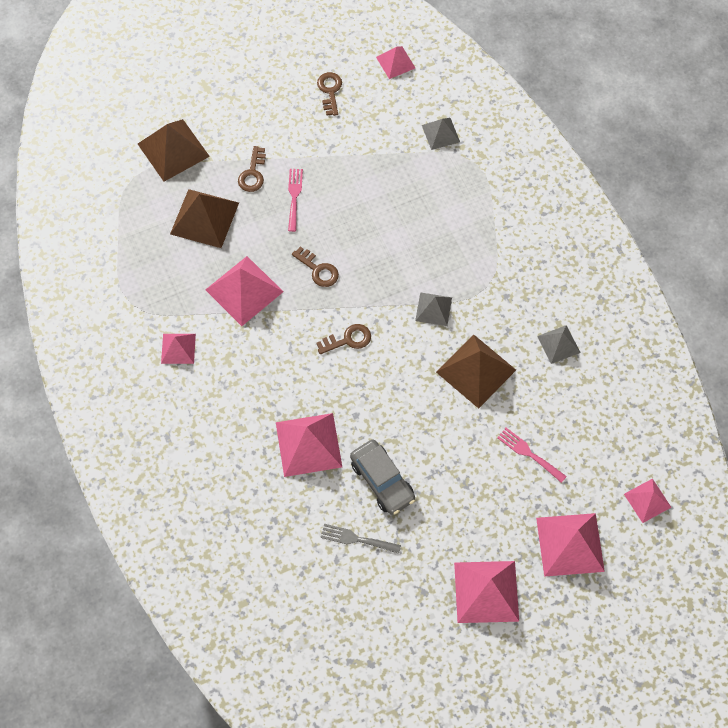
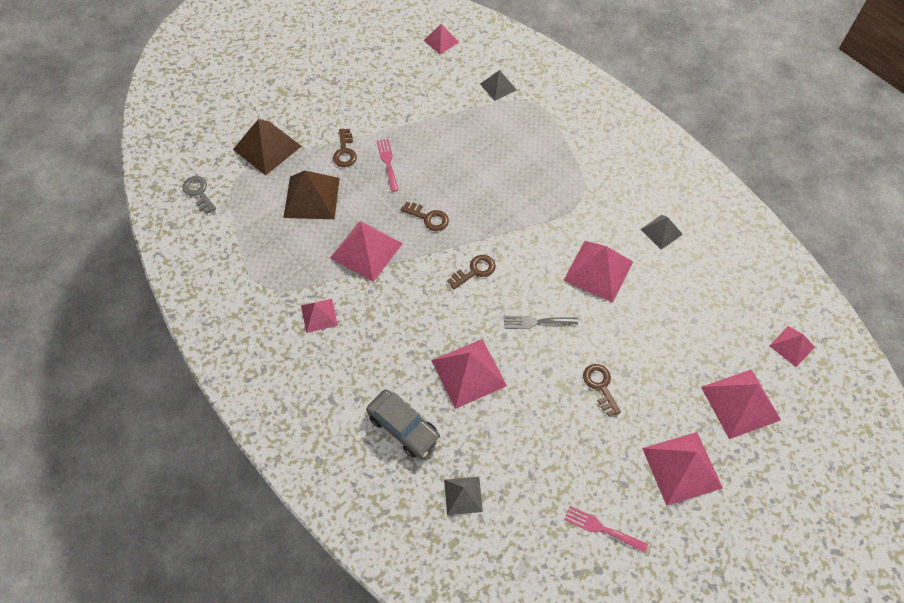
camera: 15 degrees left, 5 degrees down
brown key [317,72,342,116] -> brown key moved to [583,364,621,416]
grey fork [320,524,401,554] -> grey fork moved to [504,316,578,329]
grey car [350,439,415,515] -> grey car moved to [366,389,441,458]
grey pyramid [415,292,452,326] -> grey pyramid moved to [444,477,483,515]
brown pyramid [436,334,516,409] -> pink pyramid [563,241,633,303]
pink fork [497,428,567,483] -> pink fork moved to [564,506,648,553]
none -> grey key [182,176,216,214]

